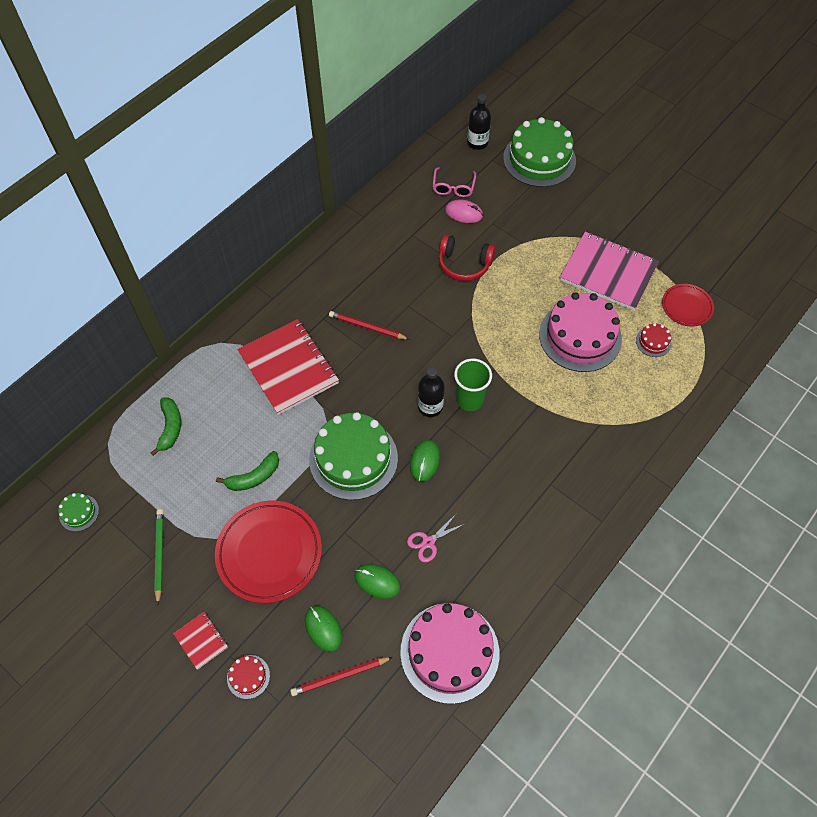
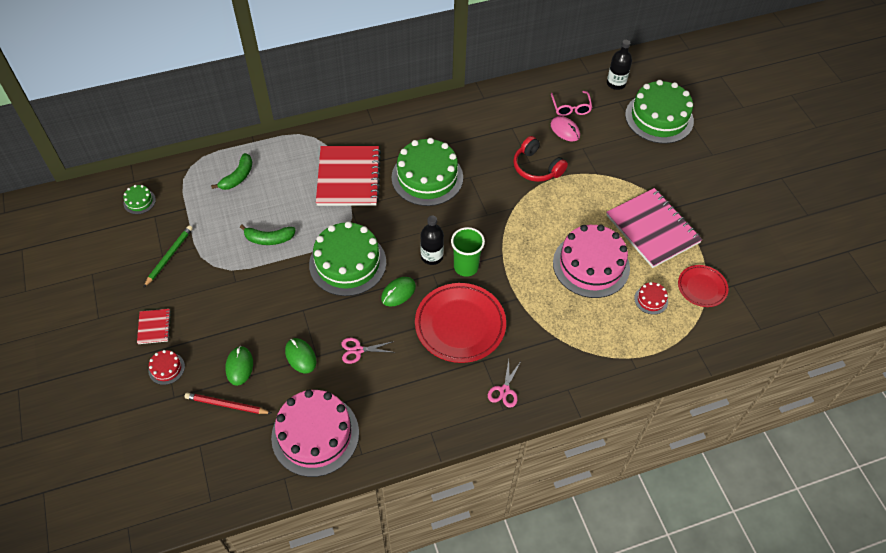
camera: 30 degrees right, 5 degrees down
red plate [215,501,322,603] -> red plate moved to [415,283,506,363]
red pencil [329,311,410,340] -> green cake [391,138,463,206]
pink glasses [433,167,476,197] -> pink glasses turned 45 degrees counterclockwise [551,91,592,116]
none -> pink scissors [488,360,521,408]

